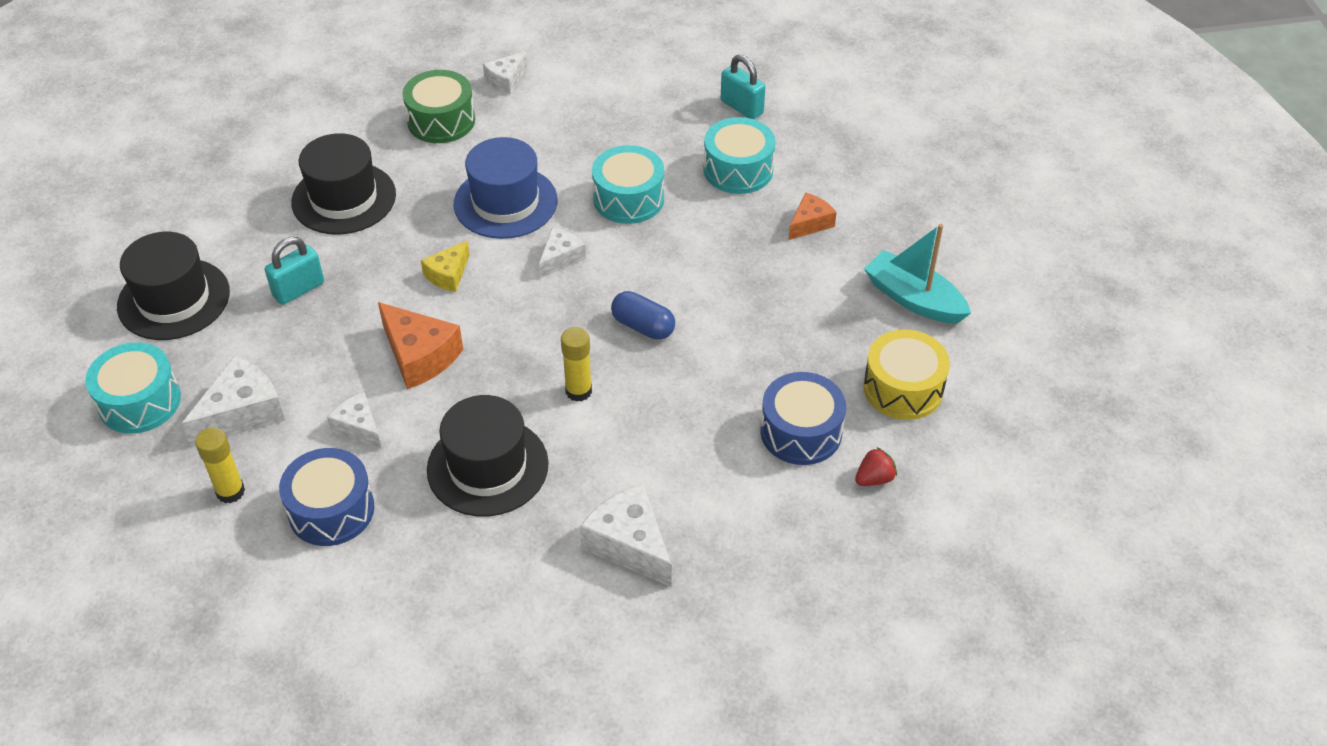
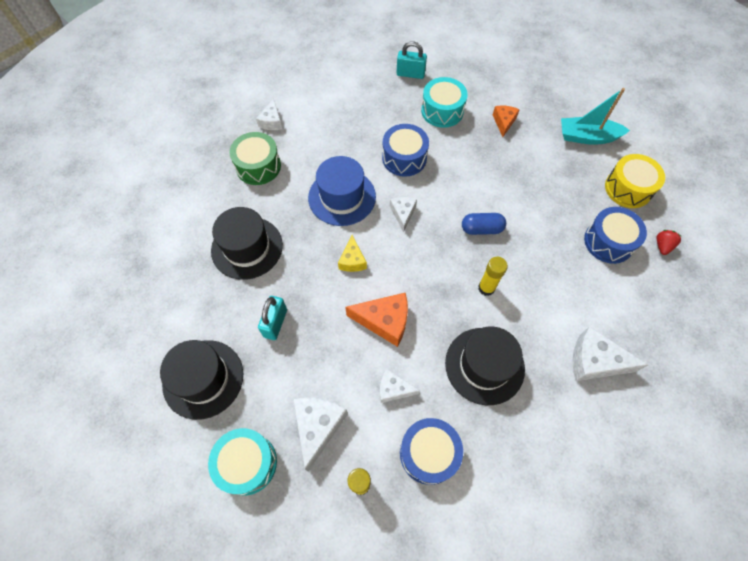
camera: 35 degrees left, 15 degrees up
turquoise drum [592,145,664,224] -> blue drum [382,124,429,177]

